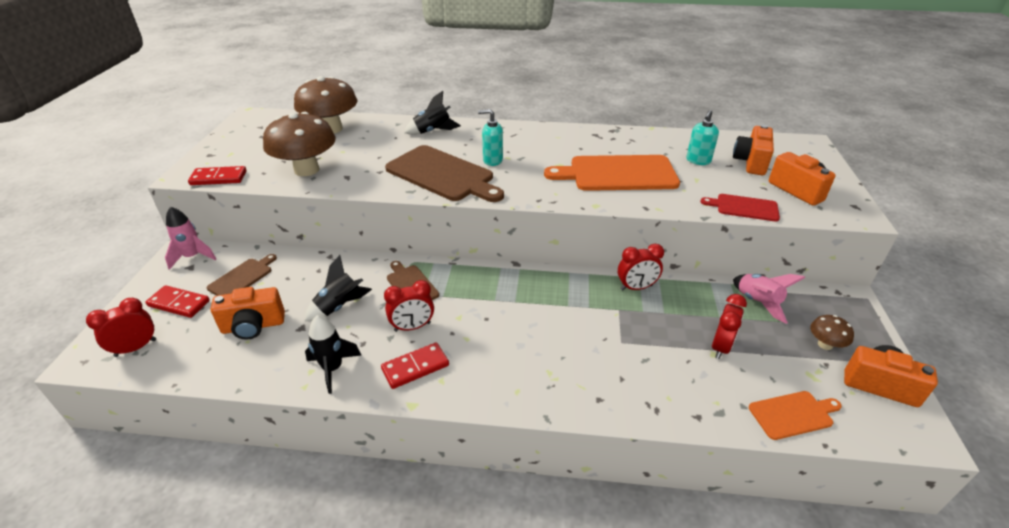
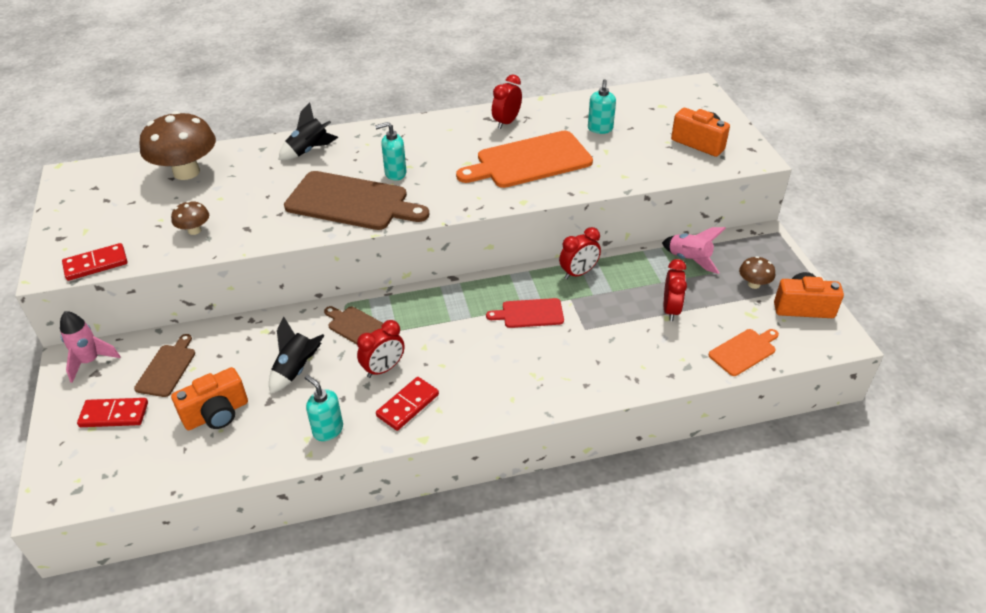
camera: 20 degrees left, 5 degrees up
red clock [86,298,156,357] -> red clock moved to [492,75,522,129]
brown mushroom [263,112,336,176] -> brown mushroom [171,201,209,235], size x0.47
black rocket [305,315,361,394] -> turquoise soap dispenser [305,375,343,441]
red cutting board [700,194,780,222] -> red cutting board moved to [486,298,564,328]
orange camera [733,125,774,175] -> none

